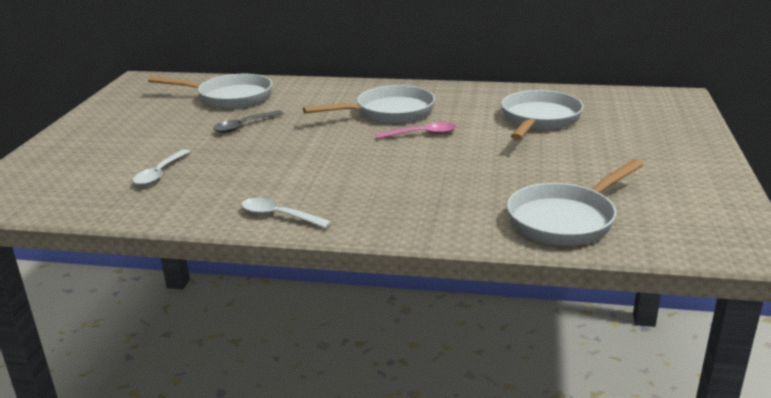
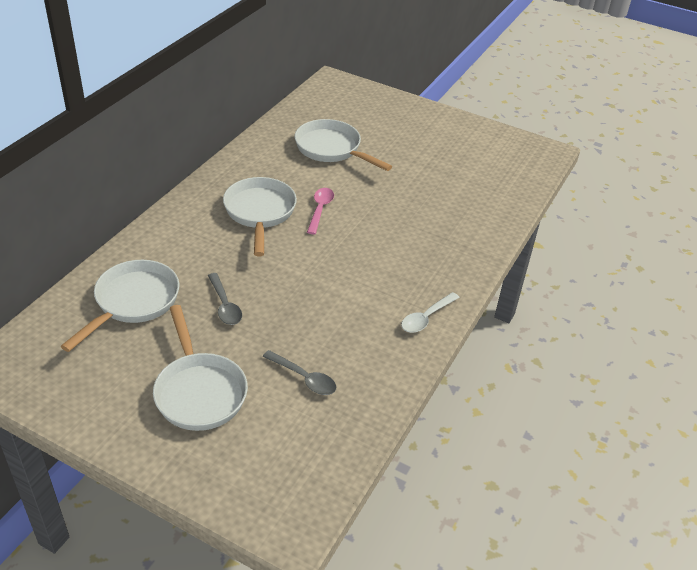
camera: 75 degrees left, 15 degrees up
white spoon [133,149,191,186] -> grey spoon [263,350,336,395]
white pan [507,159,644,246] -> white pan moved to [153,305,248,431]

